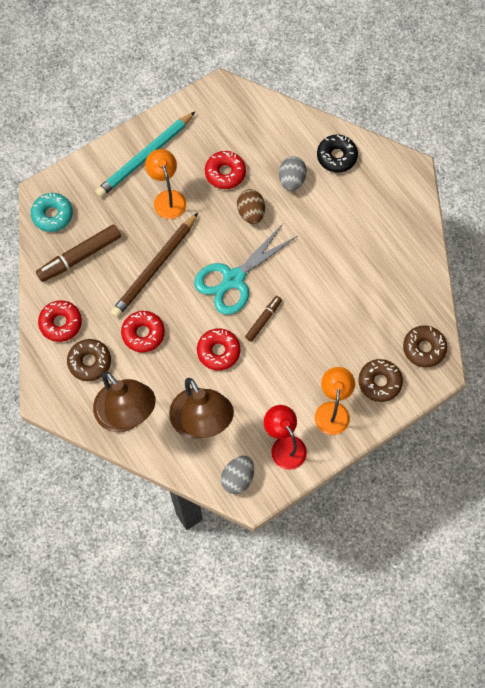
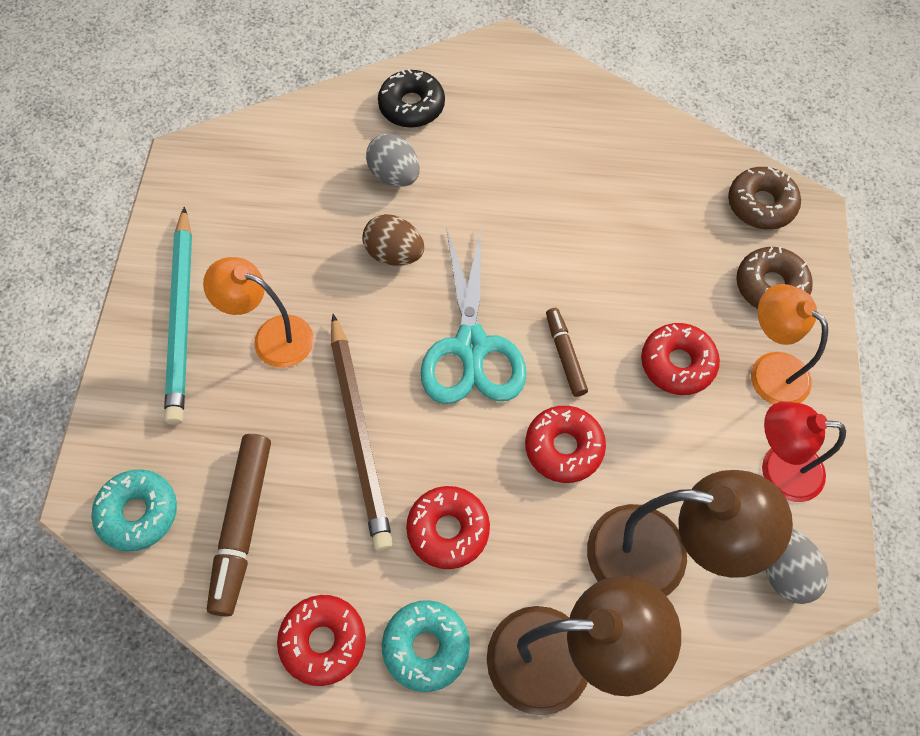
camera: 50 degrees left, 5 degrees down
brown donut [67,339,111,381] -> turquoise donut [382,600,470,692]
red donut [205,151,246,189] -> red donut moved to [641,323,720,395]

